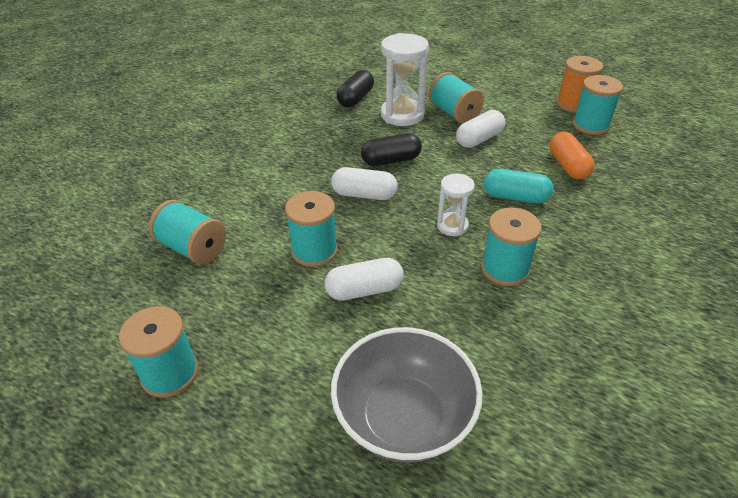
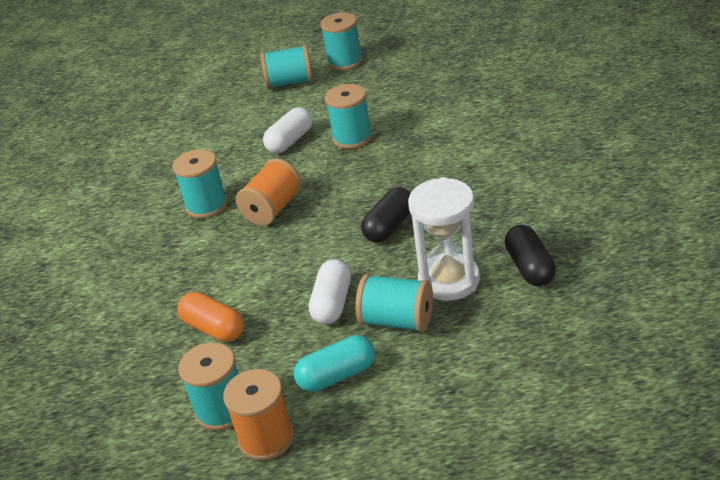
camera: 145 degrees right, 5 degrees down
turquoise spool [149,200,226,265] -> turquoise spool moved to [260,45,313,89]
white capsule [331,167,398,200] -> none
grey bowl [331,327,482,463] -> none
white hourglass [437,174,475,236] -> orange spool [236,158,302,226]
turquoise capsule [484,169,553,203] -> turquoise capsule moved to [294,335,375,392]

